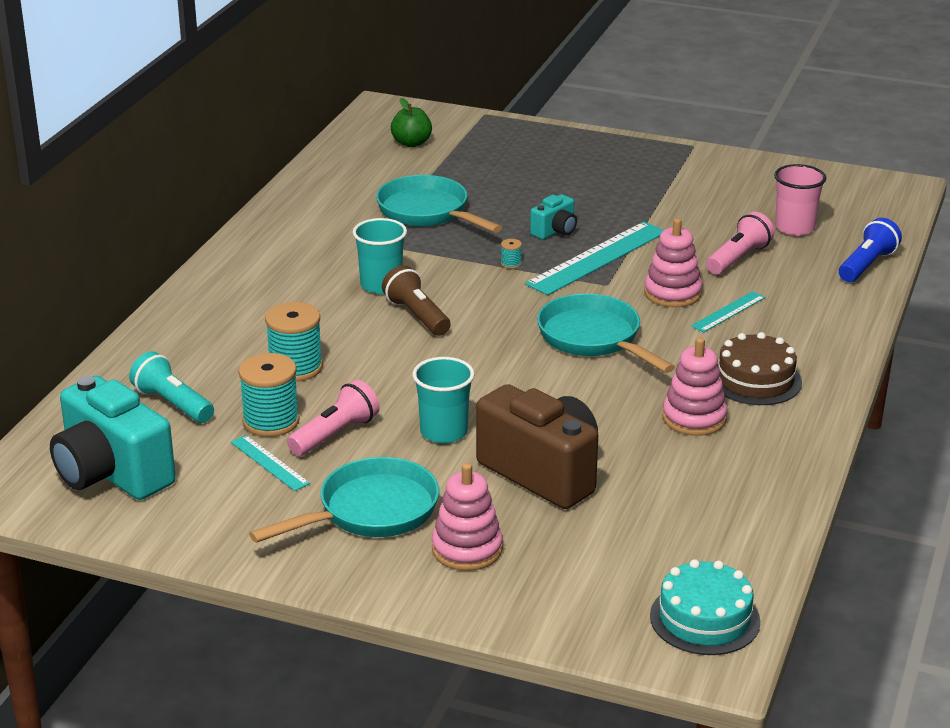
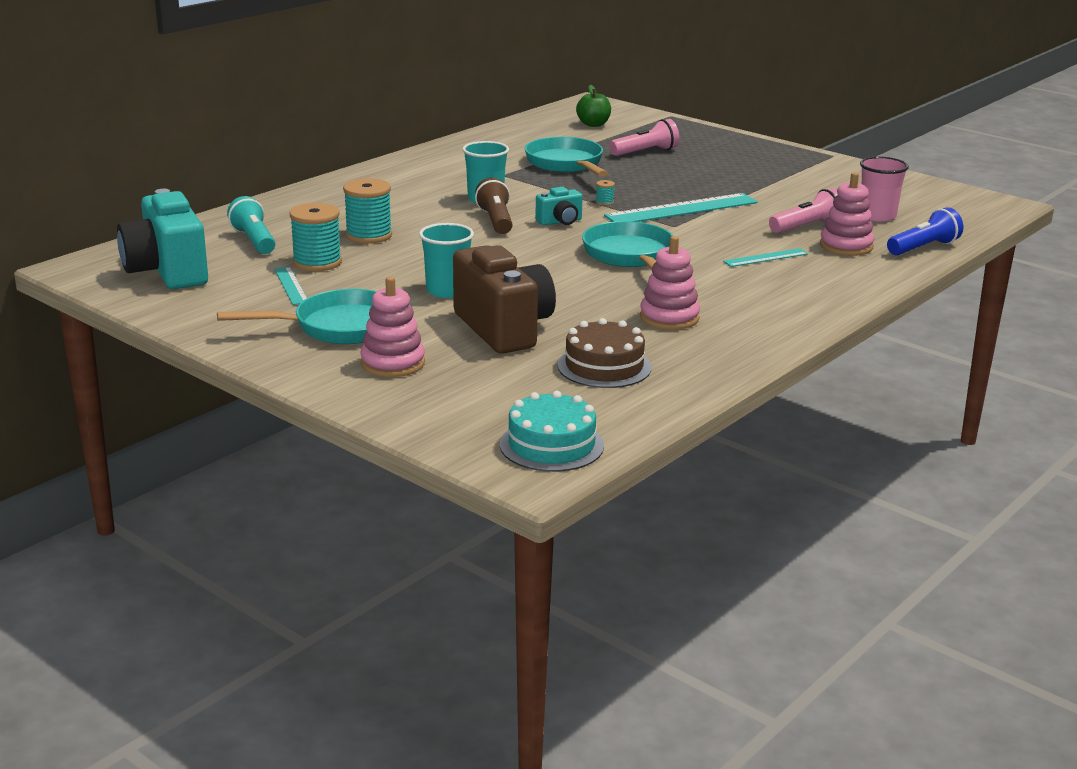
camera: 20 degrees right, 5 degrees down
pink flashlight [287,380,380,456] -> pink flashlight moved to [610,119,679,156]
turquoise camera [530,194,577,239] -> turquoise camera moved to [535,187,583,226]
pink stacking toy [644,218,702,307] -> pink stacking toy moved to [820,172,875,256]
brown cake [717,332,802,405] -> brown cake moved to [557,318,652,388]

